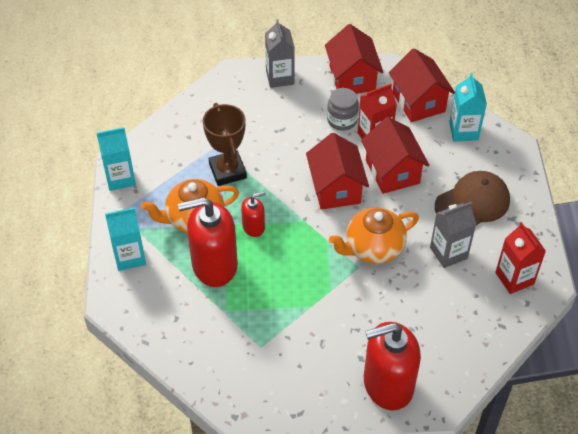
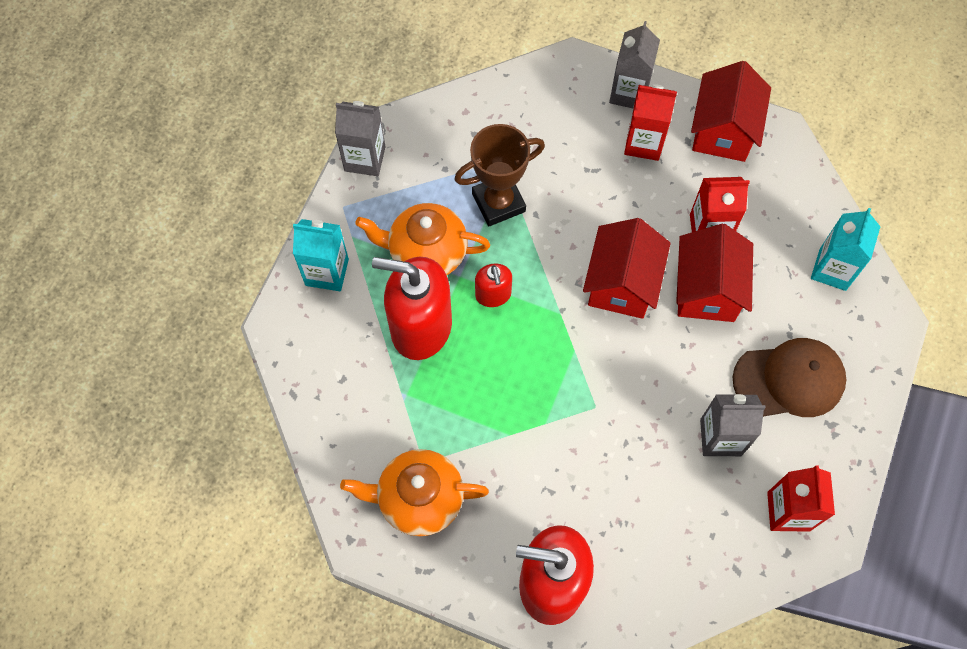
camera: 25 degrees right, 15 degrees up
turquoise carton [96,127,136,191] -> grey carton [335,101,385,176]
brown trophy [203,103,247,186] -> brown trophy turned 60 degrees clockwise [454,124,545,226]
red soap dispenser [241,191,266,237] -> red soap dispenser turned 75 degrees clockwise [475,264,512,307]
grey jar [327,88,359,131] -> none
orange teapot [329,207,419,264] -> orange teapot moved to [340,449,489,536]
red house [389,48,455,122] -> none
none -> red carton [624,84,677,161]

